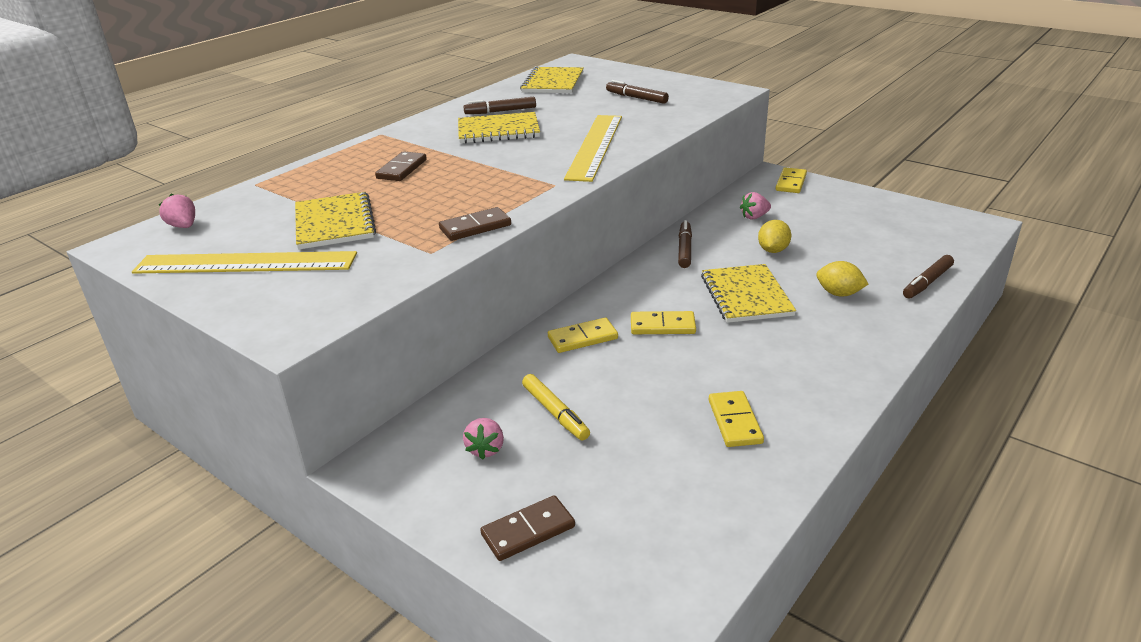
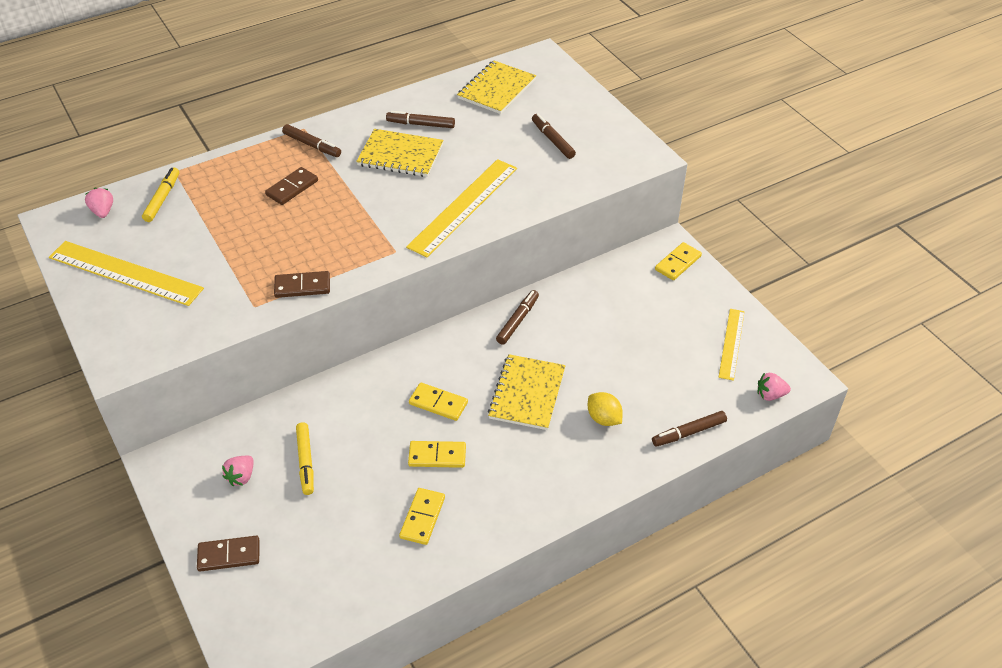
camera: 20 degrees right, 15 degrees up
yellow notebook [295,192,376,250] -> none
yellow domino [548,318,618,353] -> yellow domino moved to [408,441,466,468]
pink strawberry [740,192,771,220] -> pink strawberry moved to [758,372,791,401]
yellow lemon [758,220,791,253] -> none
none -> yellow marker [142,167,179,222]
none -> brown marker [282,124,341,157]
none -> yellow ruler [719,309,745,381]

